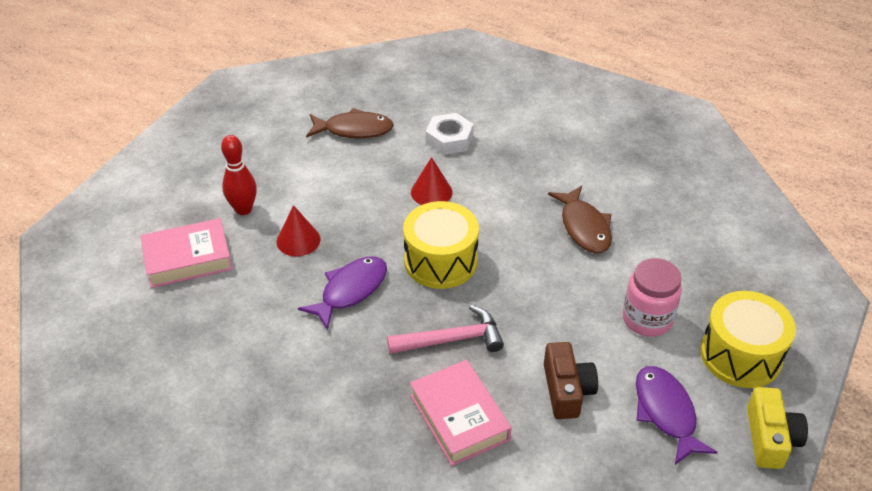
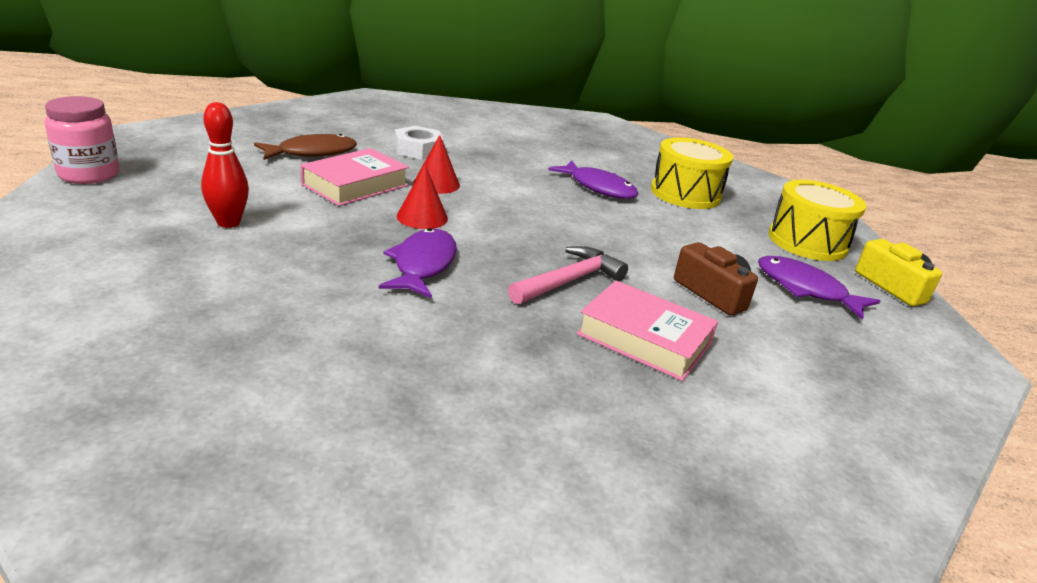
camera: 35 degrees left, 15 degrees down
pink book [141,218,232,288] -> pink book moved to [300,148,409,206]
red cone [276,205,321,256] -> red cone moved to [397,165,448,229]
yellow drum [403,201,479,289] -> yellow drum moved to [651,138,733,209]
brown fish [548,186,612,253] -> purple fish [548,160,638,199]
pink jar [623,258,682,337] -> pink jar moved to [45,96,119,184]

